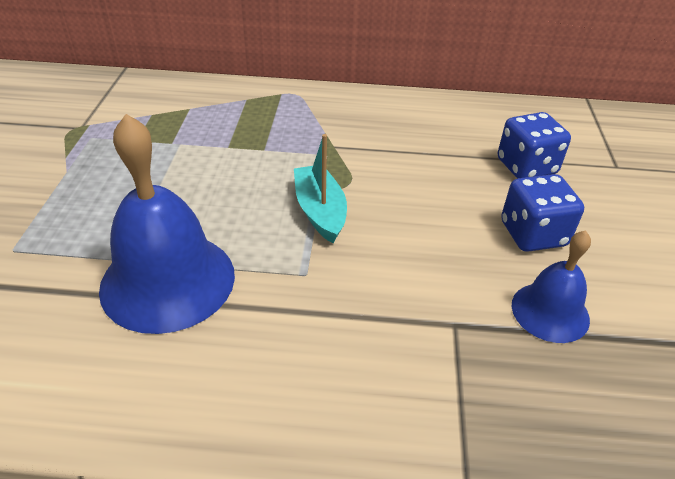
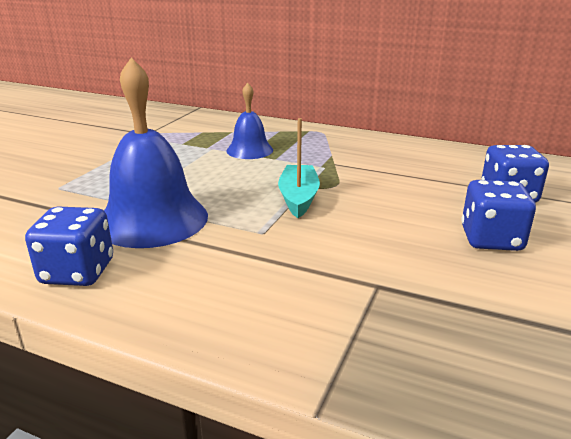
camera: 20 degrees right, 15 degrees down
blue bell [512,230,591,343] -> blue bell moved to [227,83,273,159]
none -> blue dice [25,206,113,286]

